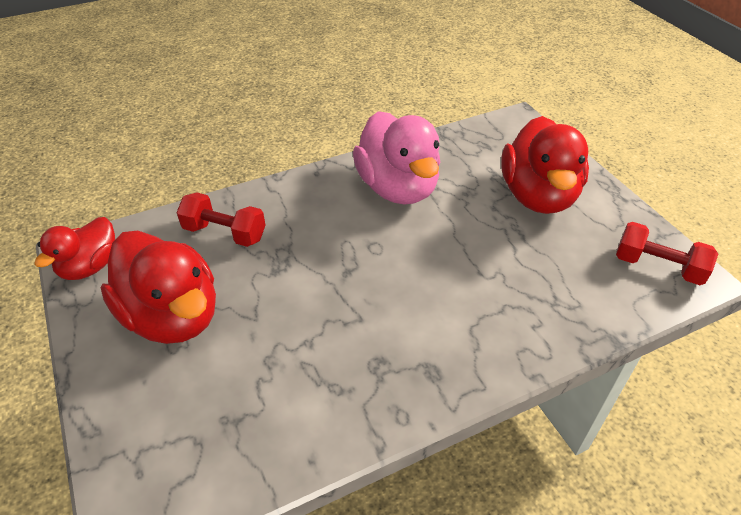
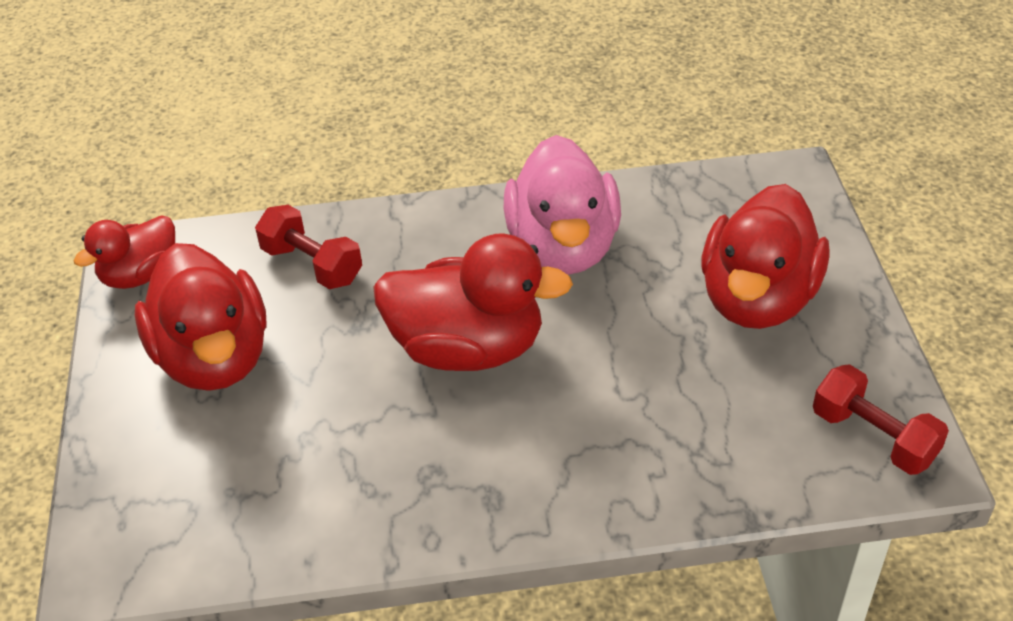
camera: 20 degrees right, 0 degrees up
none -> red duck [373,233,573,371]

